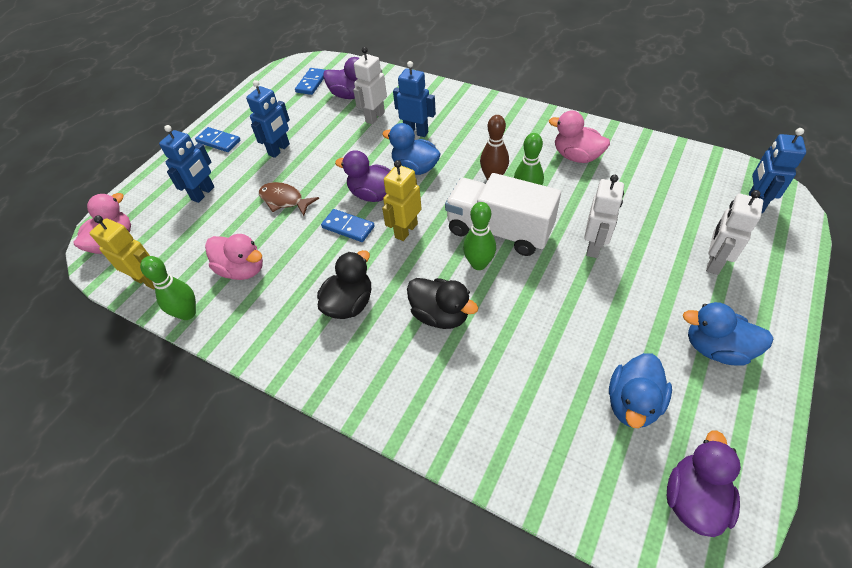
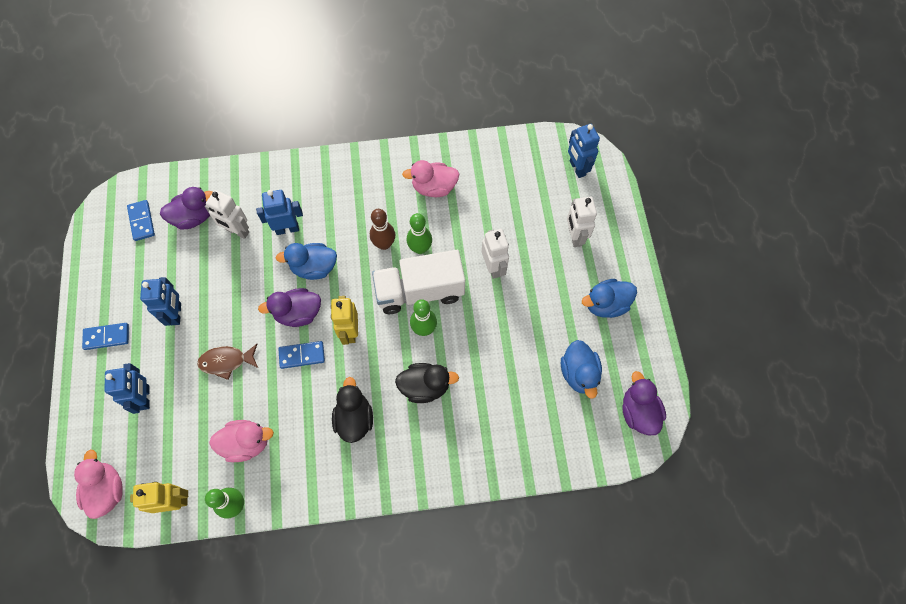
camera: 40 degrees left, 15 degrees up
white robot [353,47,387,125] -> white robot turned 60 degrees counterclockwise [205,190,249,239]

